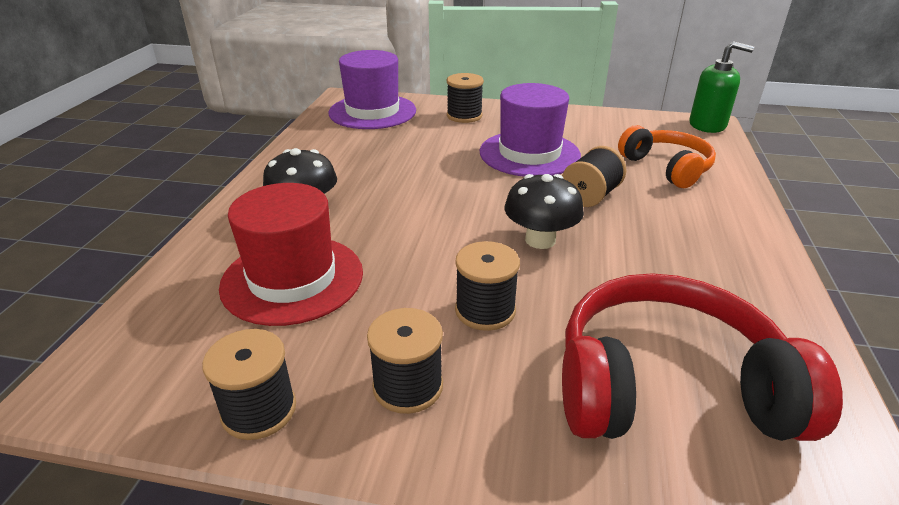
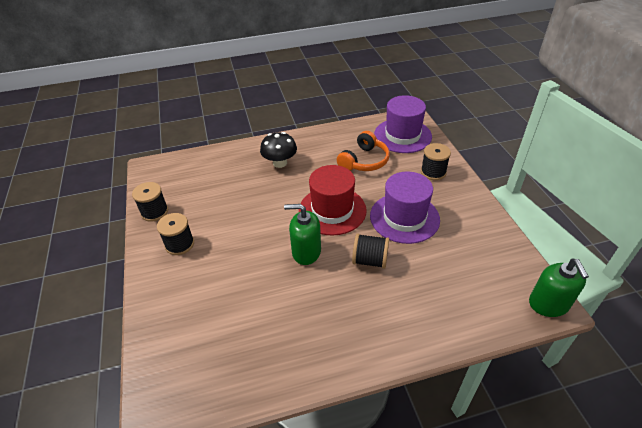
camera: 65 degrees right, 10 degrees up
red hat [219,183,363,326] -> red hat moved to [299,165,367,236]
black spool [455,241,520,331] -> none
black mushroom [504,174,584,249] -> green soap dispenser [284,204,321,265]
red headphones [562,273,843,441] -> none
orange headphones [618,125,716,188] -> orange headphones moved to [337,131,390,171]

